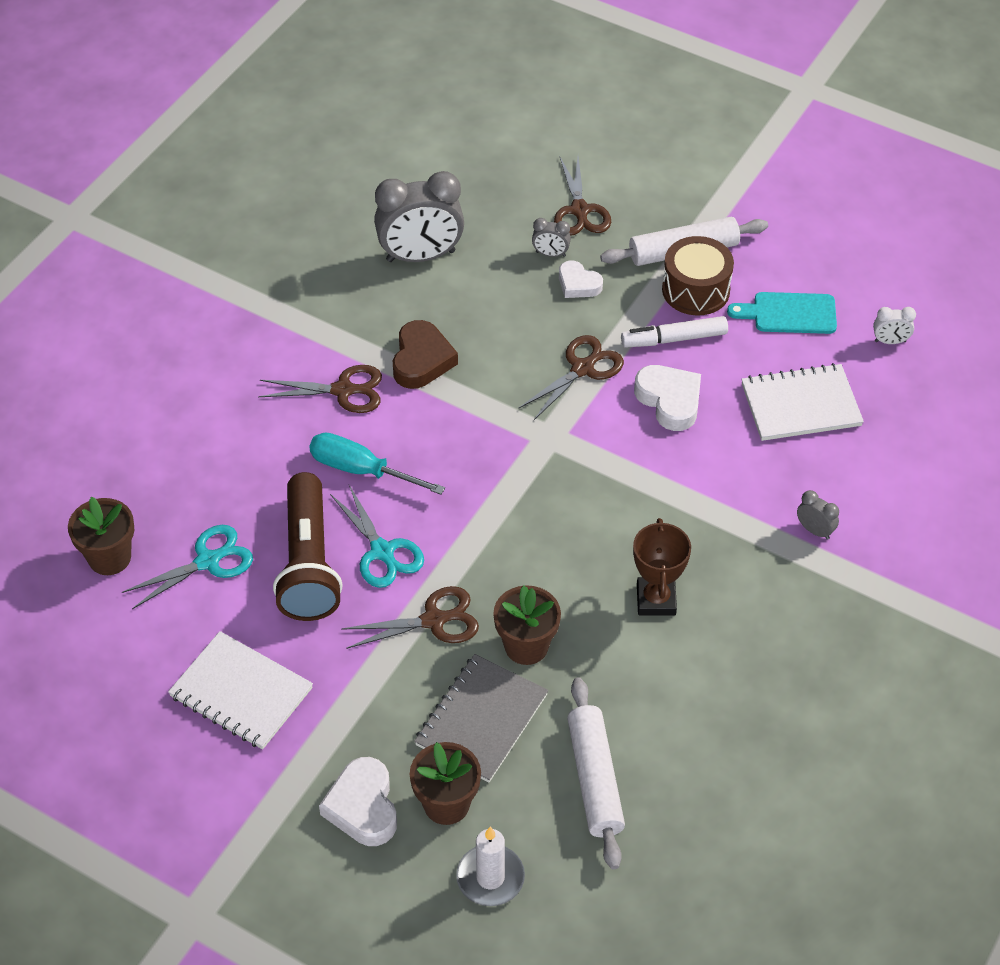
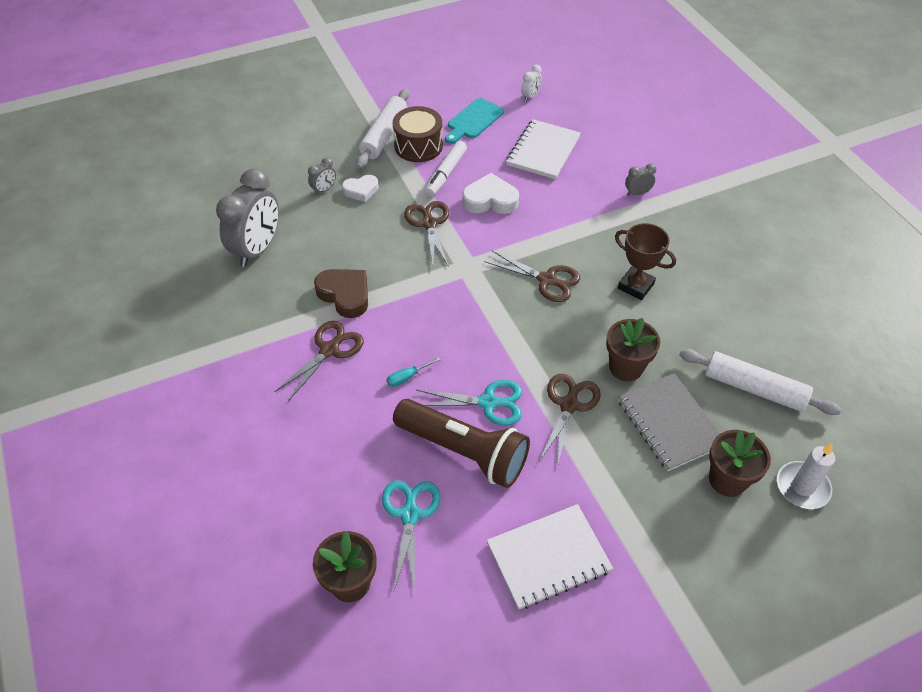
camera: 55 degrees left, 0 degrees up
turquoise screwdriver [309,433,445,495] -> turquoise screwdriver [387,357,441,387], size x0.49
white heart [319,757,397,846] -> none
brown scissors [554,157,611,236] -> brown scissors moved to [485,251,580,302]

